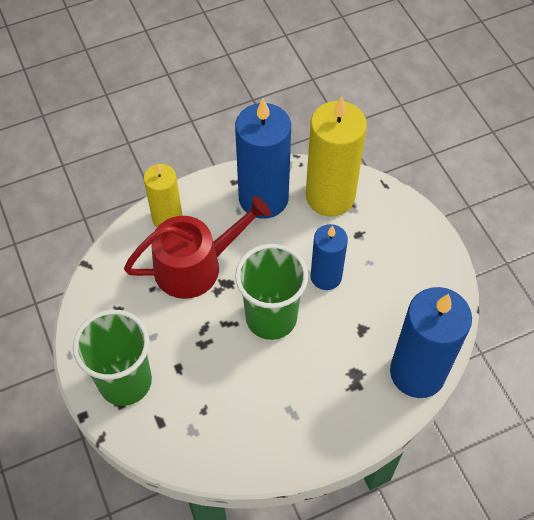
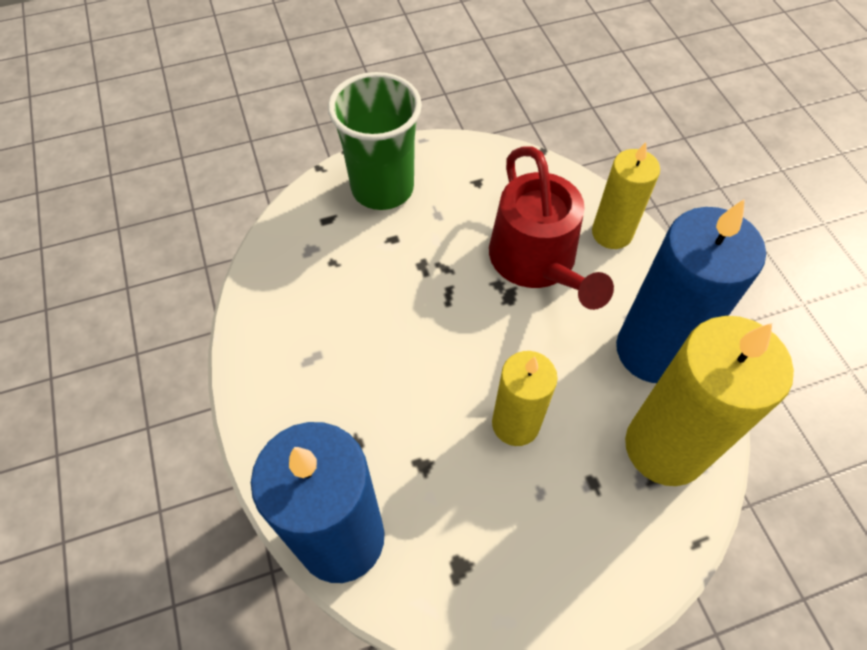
camera: 95 degrees right, 0 degrees up
green cup [235,244,308,340] -> none
blue candle [311,224,348,290] -> yellow candle [492,351,557,446]

